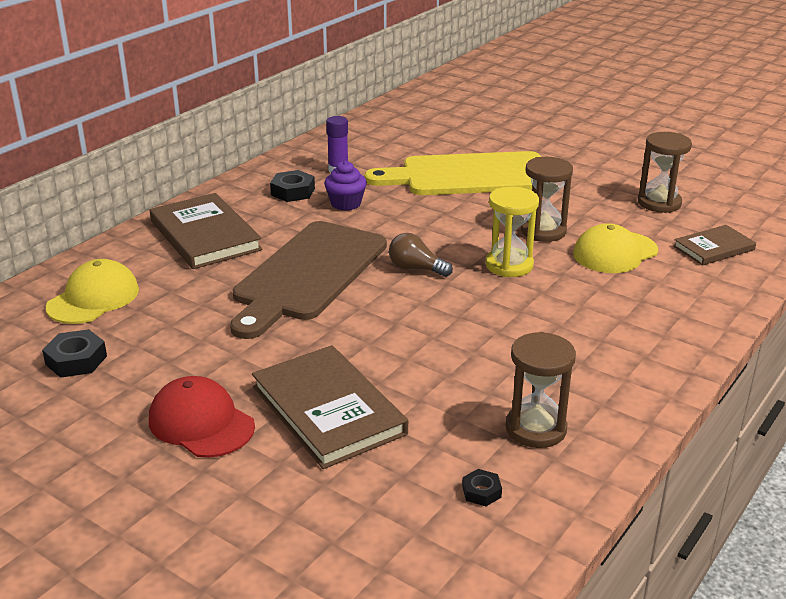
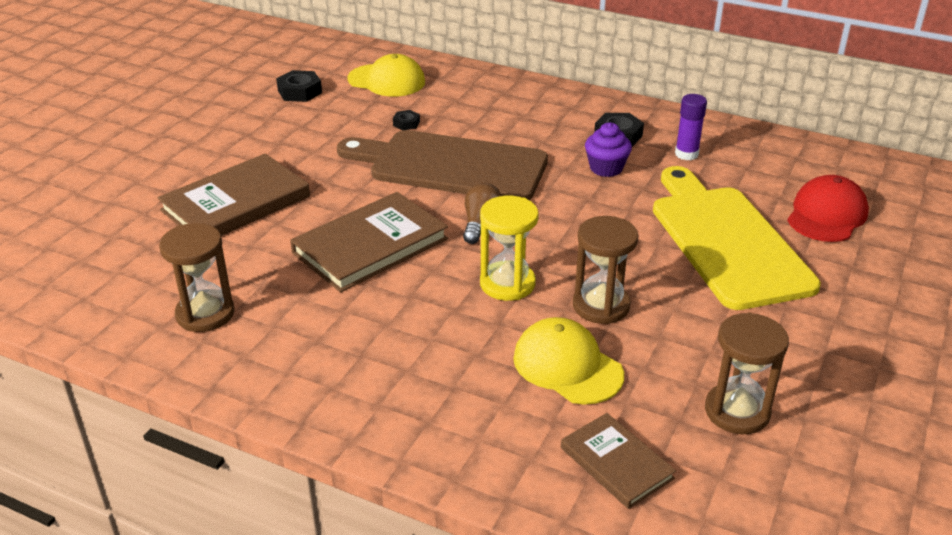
camera: 80 degrees right, 5 degrees up
red cap [149,376,255,458] -> red cap moved to [787,175,869,242]
brown book [150,193,262,269] -> brown book moved to [290,192,448,292]
black nut [462,469,502,506] -> black nut moved to [393,110,420,130]

